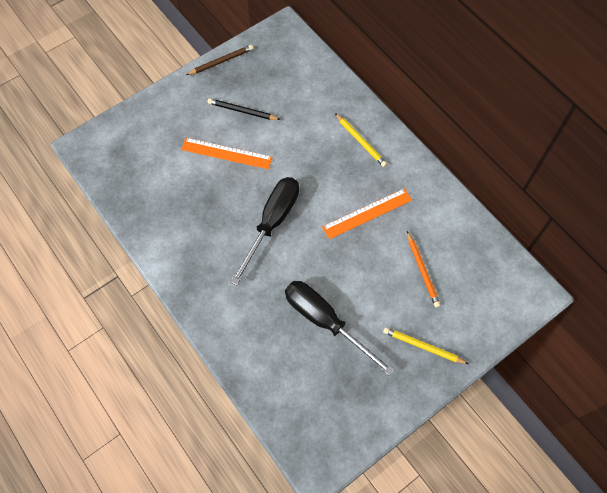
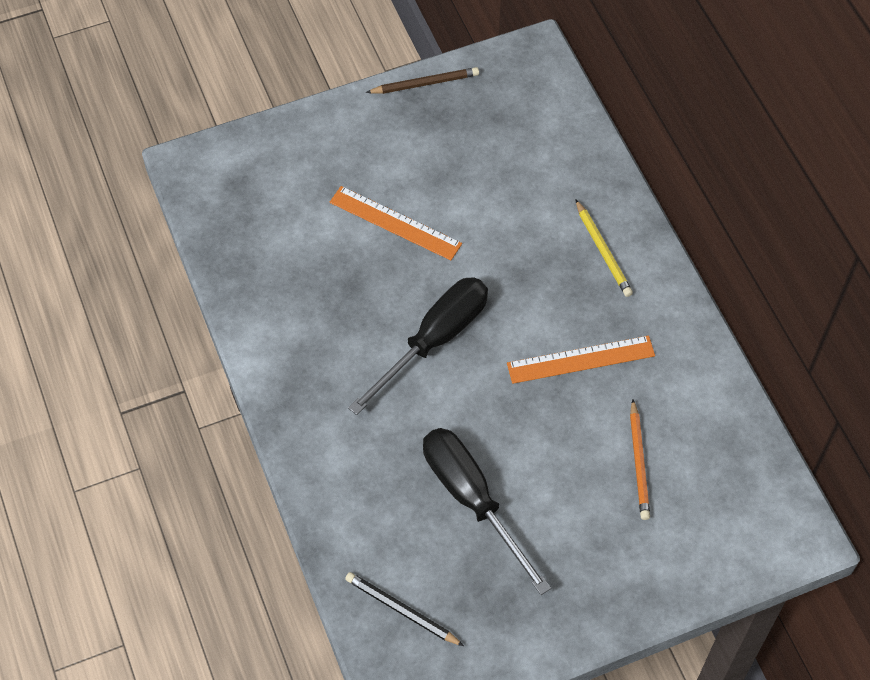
camera: 15 degrees right, 5 degrees down
black pencil [208,98,281,120] -> black pencil moved to [345,572,464,646]
yellow pencil [383,327,469,364] -> none

